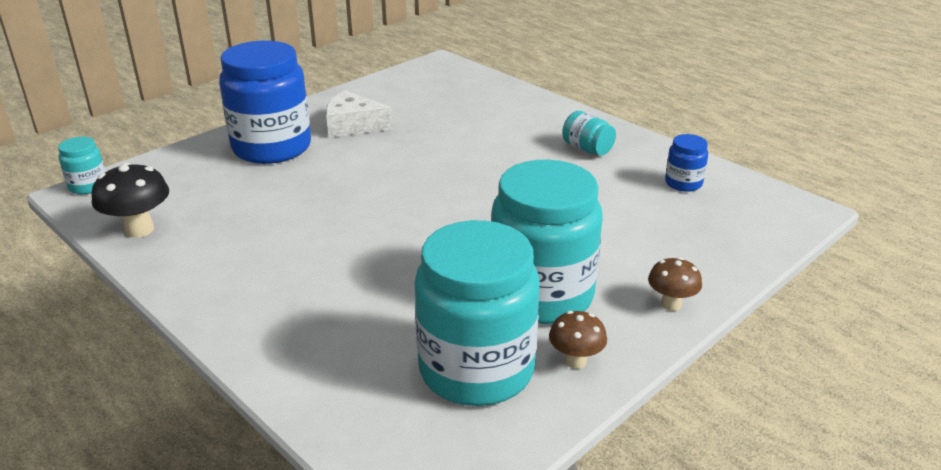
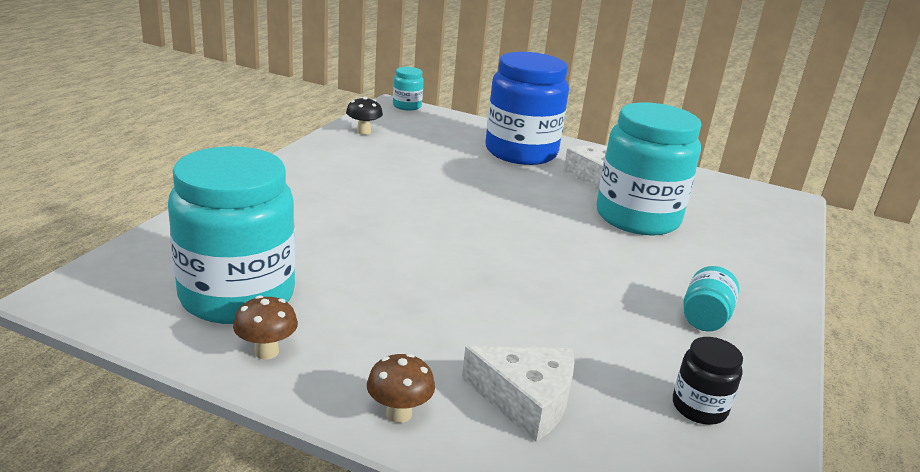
camera: 65 degrees right, 5 degrees down
black mushroom [92,163,169,238] -> black mushroom [346,96,383,135], size x0.64
turquoise jar [491,160,603,324] -> turquoise jar moved to [597,102,702,236]
blue jar [665,134,708,192] -> black jar [673,337,743,425]
none -> white cheese [462,346,575,442]

